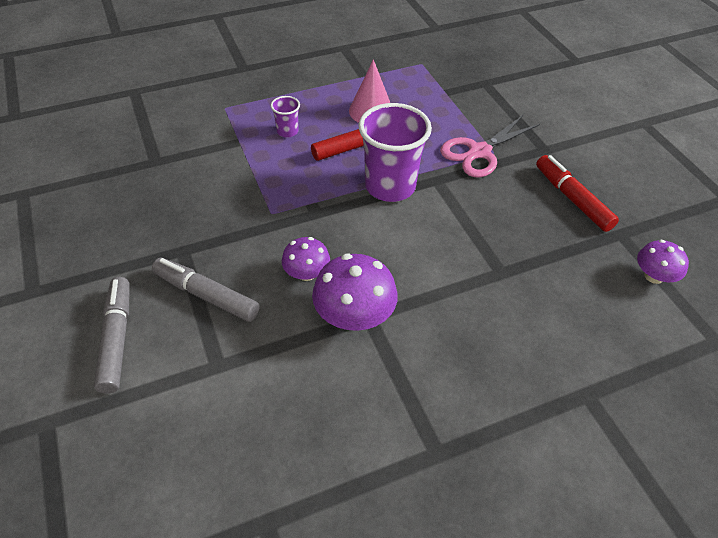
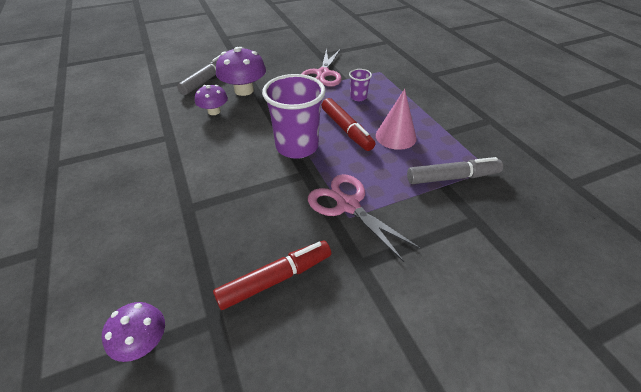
camera: 90 degrees right, 5 degrees down
grey marker [94,277,130,393] -> grey marker moved to [407,157,503,184]
purple mushroom [312,254,398,331] -> purple mushroom moved to [216,47,266,96]
none -> pink scissors [301,48,342,87]

